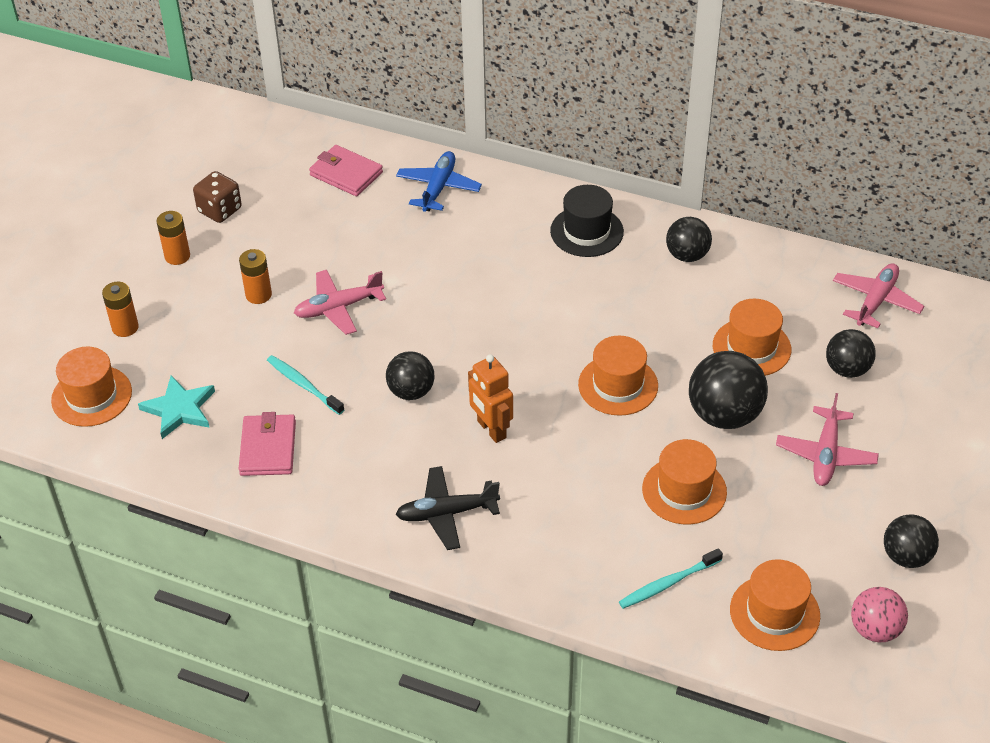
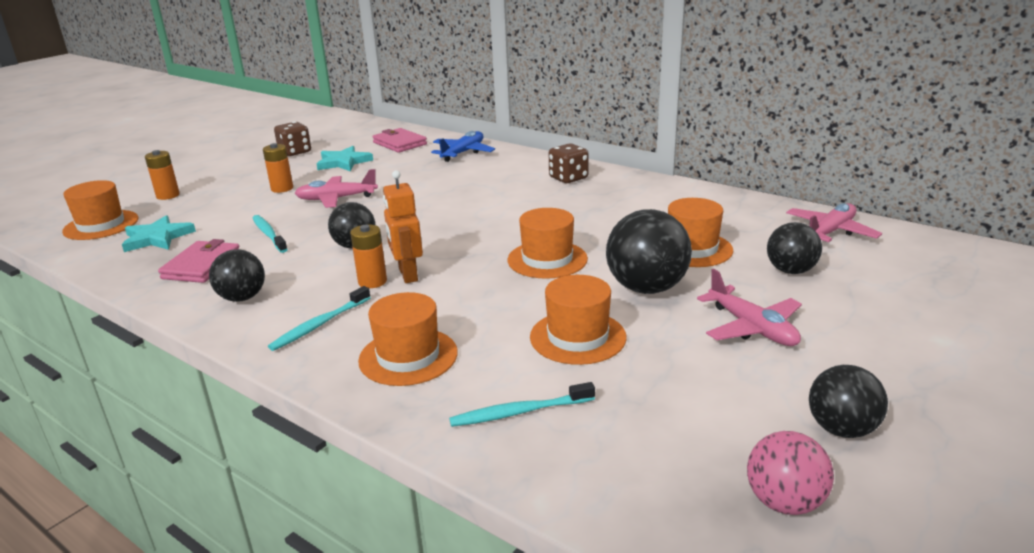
camera: 15 degrees right, 20 degrees down
orange battery [156,211,190,265] -> orange battery moved to [350,225,387,288]
black plane [396,466,500,550] -> turquoise toothbrush [268,286,371,351]
black hat [550,185,624,257] -> brown dice [549,143,589,183]
black ball [666,217,712,262] -> black ball moved to [209,249,265,302]
orange hat [730,559,820,651] -> orange hat moved to [358,292,458,386]
pink plane [776,393,879,486] -> pink plane turned 60 degrees counterclockwise [697,269,802,346]
none -> turquoise star [317,146,373,172]

